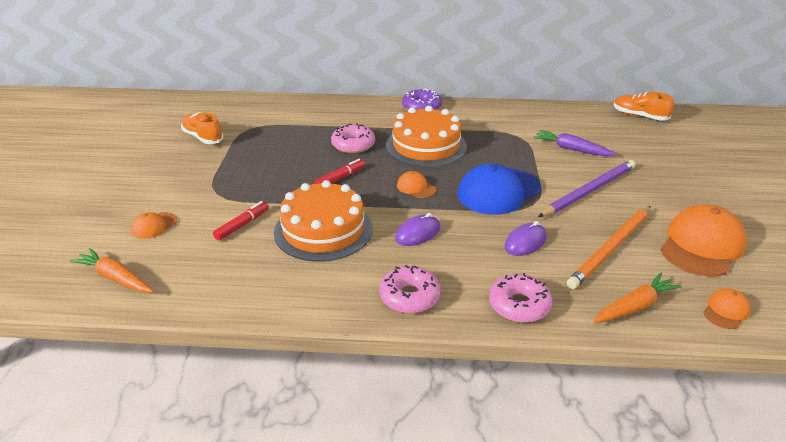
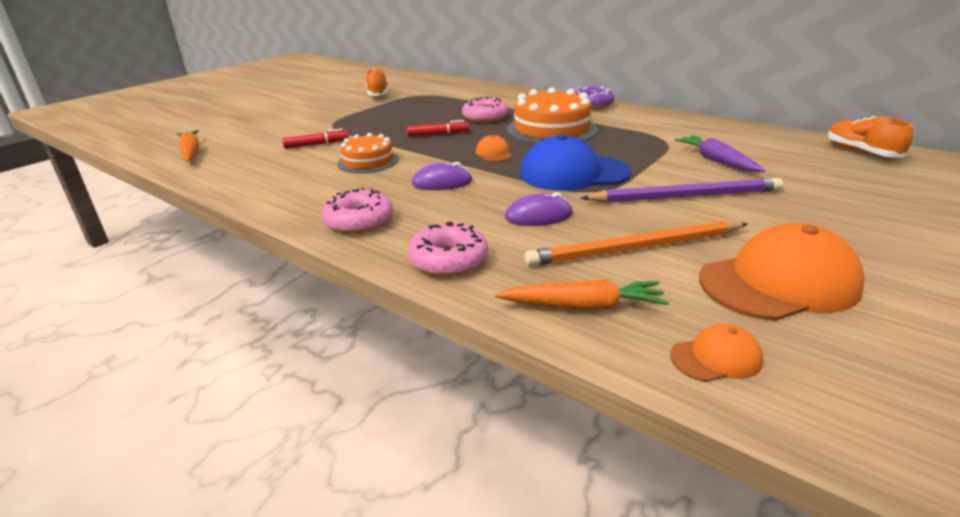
camera: 35 degrees right, 5 degrees down
orange cap [131,212,177,239] -> none
orange cake [274,180,373,262] -> orange cake [337,133,399,173], size x0.60

